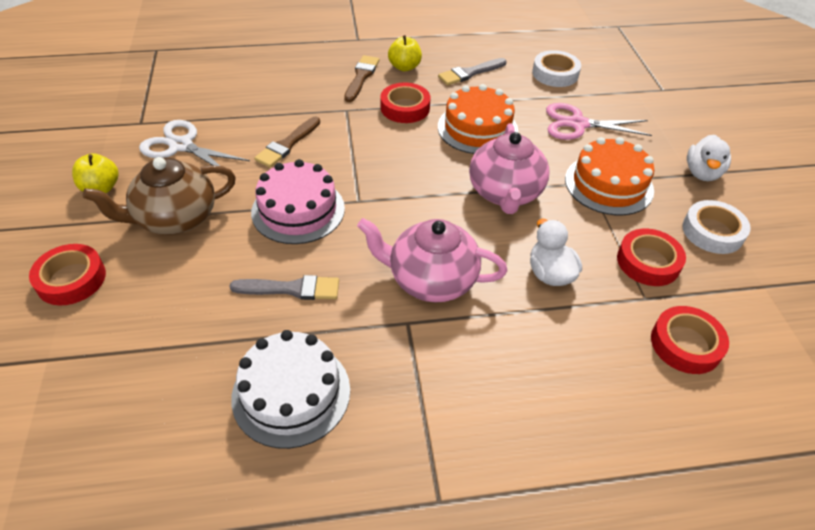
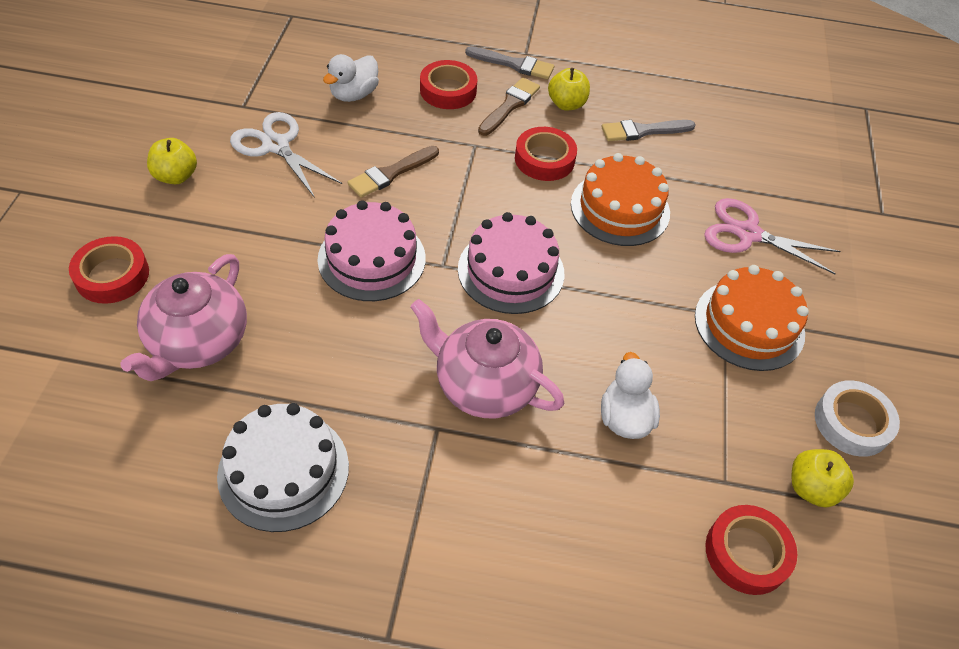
camera: 15 degrees right, 5 degrees up
brown teapot [82,157,236,235] -> none
grey brush [229,275,339,300] -> grey brush moved to [465,46,554,79]
pink teapot [469,123,550,214] -> pink teapot moved to [120,254,247,381]
white tape [532,50,581,87] -> none
red tape [617,229,686,286] -> red tape moved to [420,60,478,109]
white duck [687,135,731,181] -> white duck moved to [323,54,379,102]
none -> pink cake [458,212,564,314]
none -> yellow apple [792,449,854,507]

